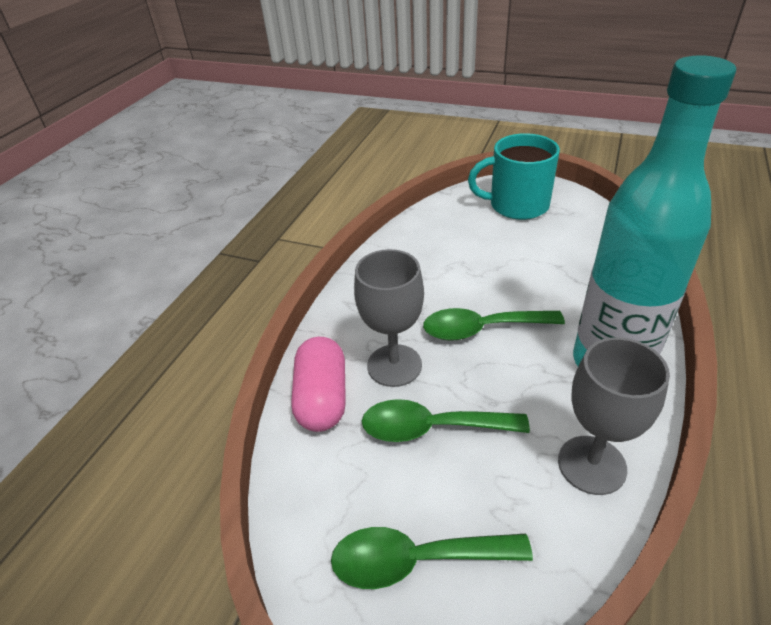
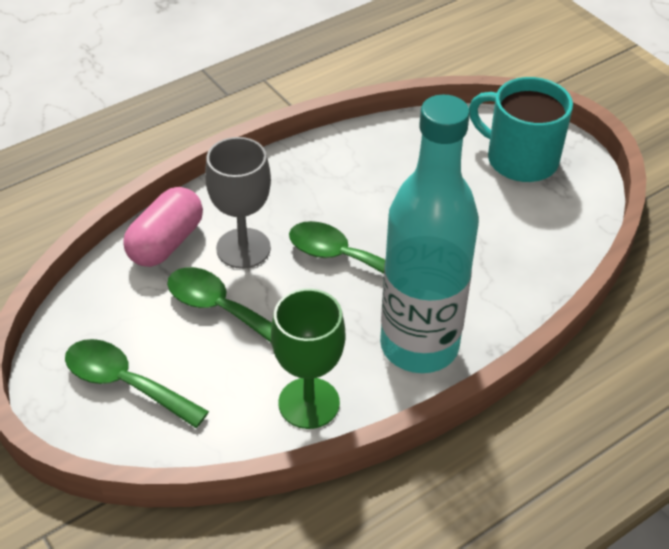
camera: 30 degrees right, 5 degrees up
grey goblet [558,337,670,495] -> green goblet [271,288,345,429]

